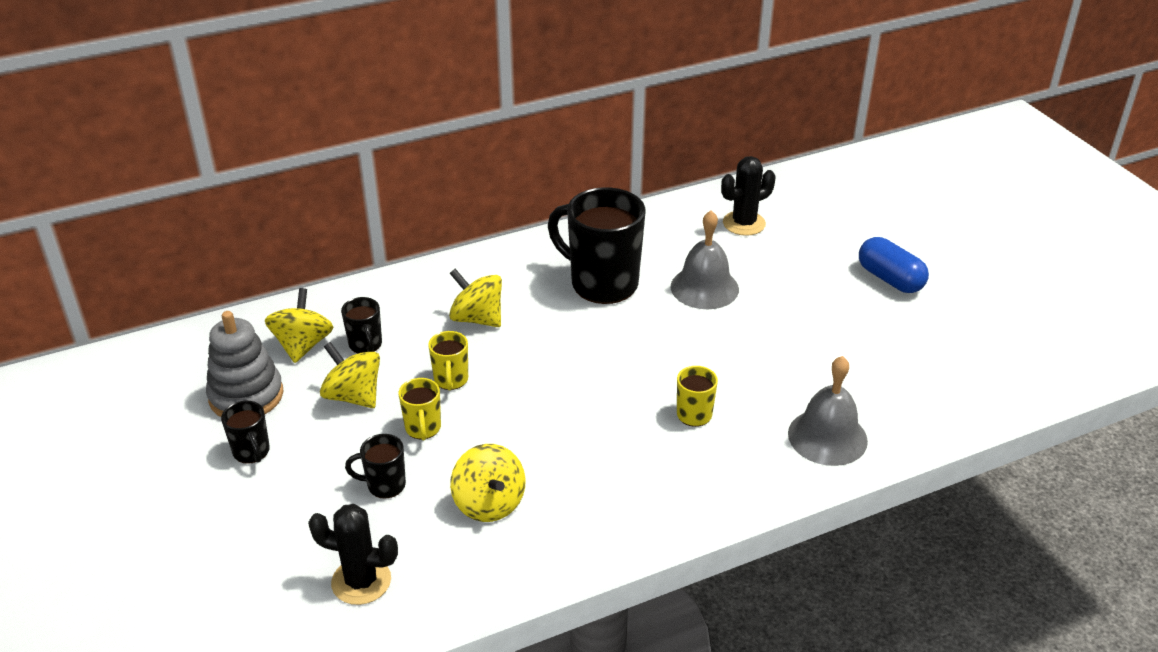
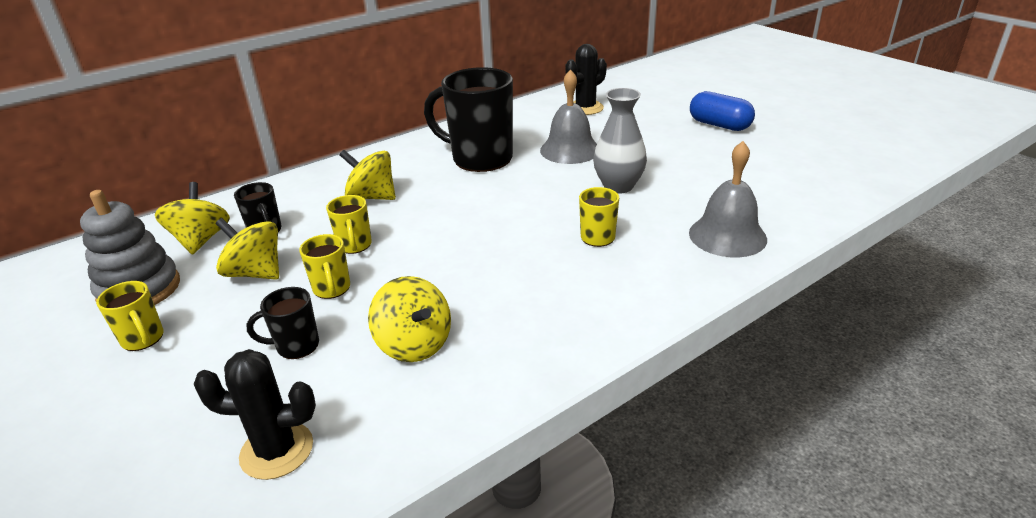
camera: 10 degrees left, 5 degrees down
black mug [221,401,270,464] -> yellow mug [96,281,164,351]
none -> grey vase [593,88,647,194]

